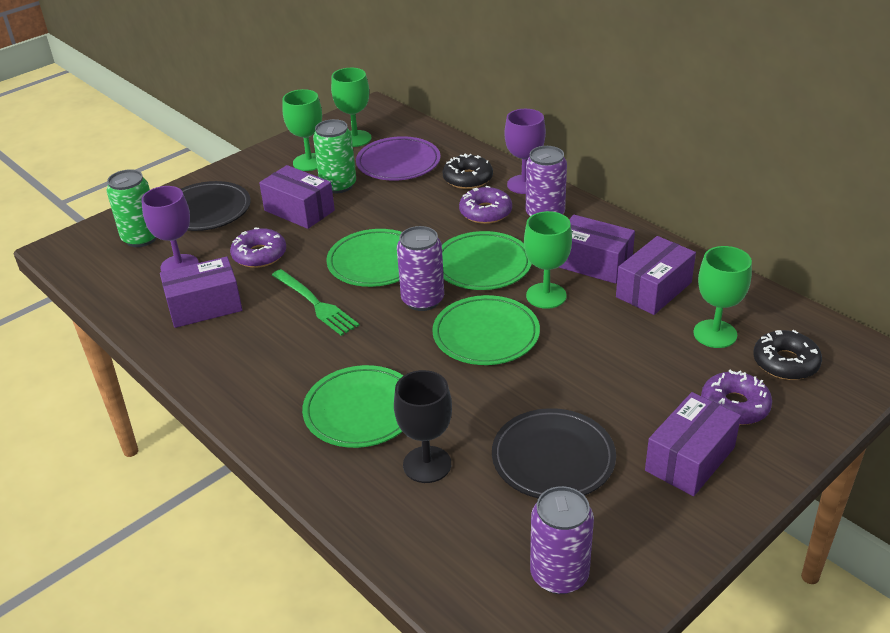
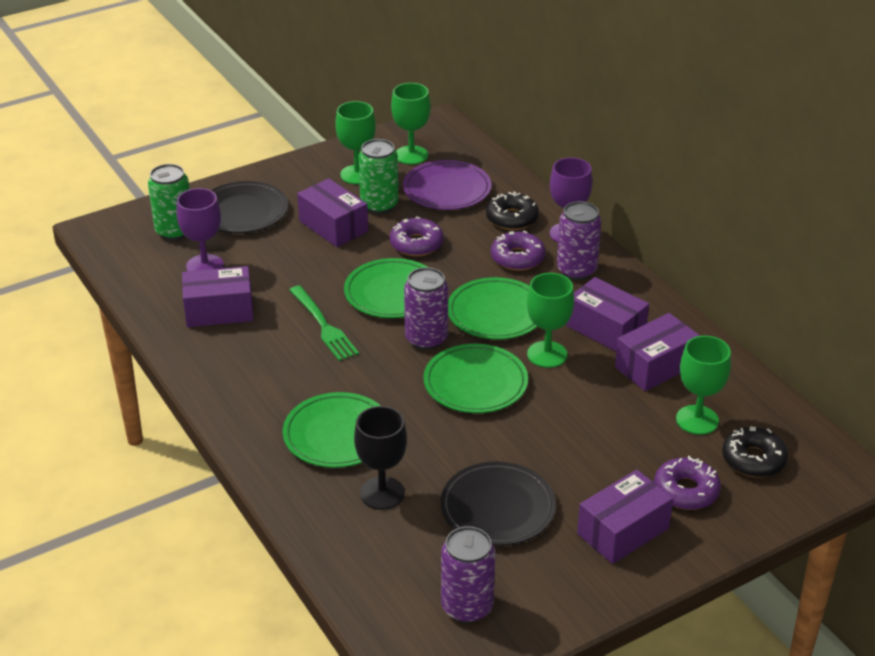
camera: 10 degrees right, 0 degrees up
purple donut [230,227,286,268] -> purple donut moved to [390,217,444,256]

